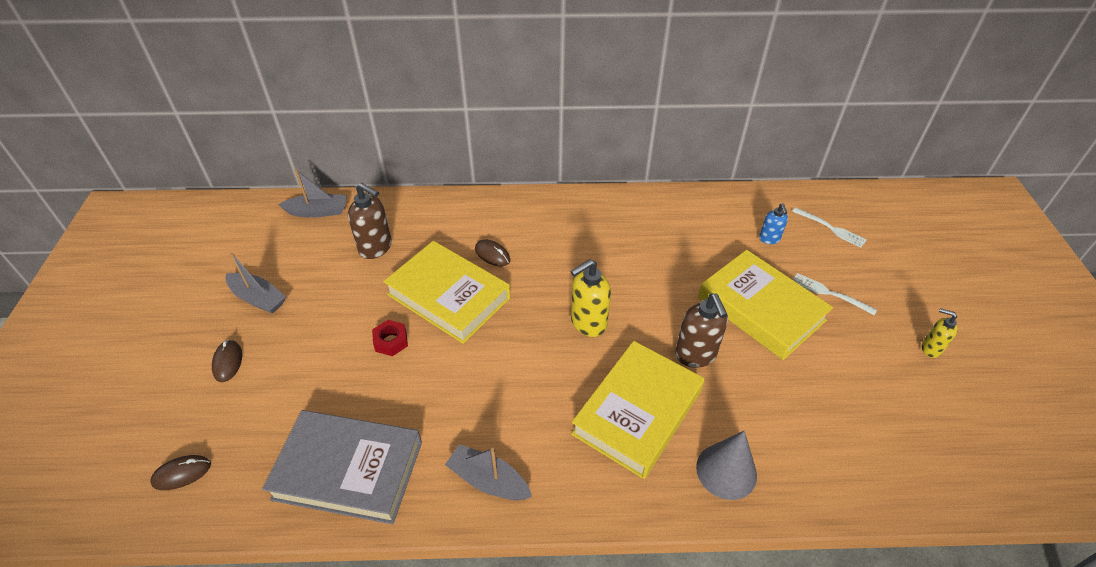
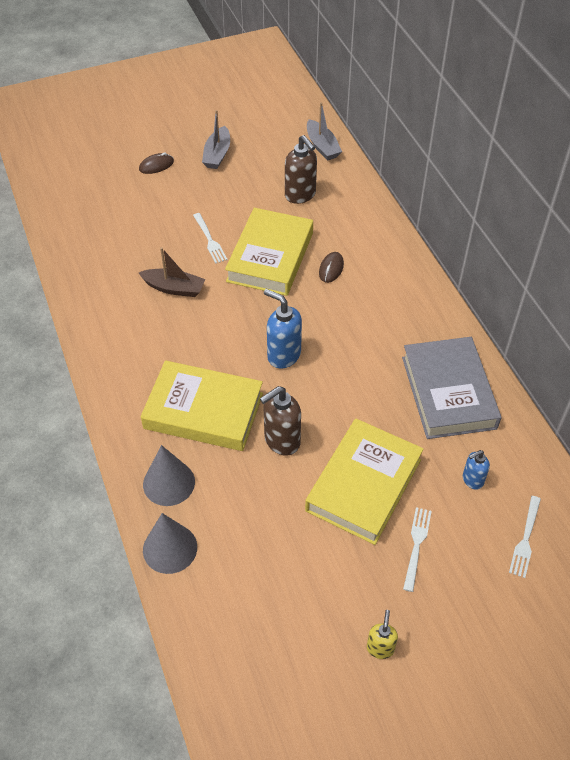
camera: 70 degrees right, 5 degrees up
brown mouse [150,455,211,490] -> none
grey book [262,410,422,524] -> grey book moved to [402,337,501,439]
brown soap dispenser [348,183,392,259] -> brown soap dispenser turned 45 degrees counterclockwise [285,135,317,204]
red nut [372,320,408,356] -> white fork [193,213,227,264]
grey boat [445,445,532,500] -> none
yellow soap dispenser [571,259,611,337] -> blue soap dispenser [264,289,302,369]
none -> brown boat [139,247,205,297]
none -> grey cone [143,513,197,574]

